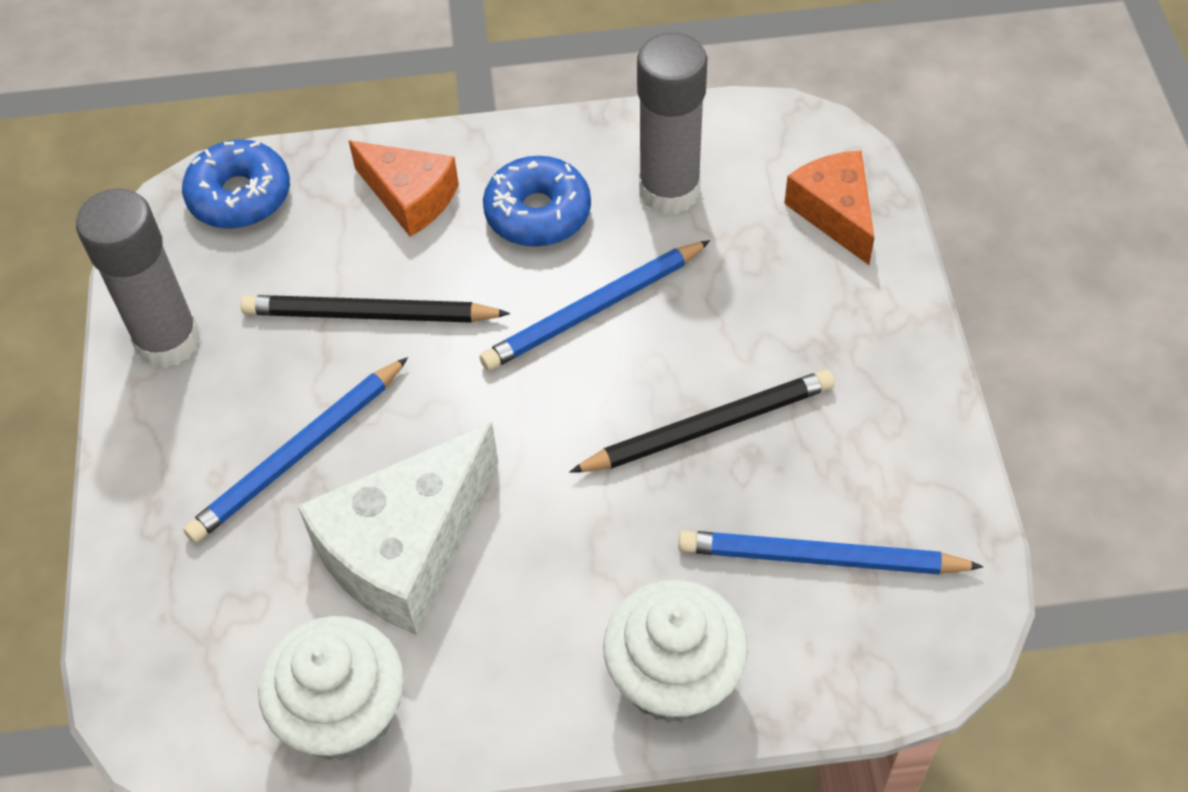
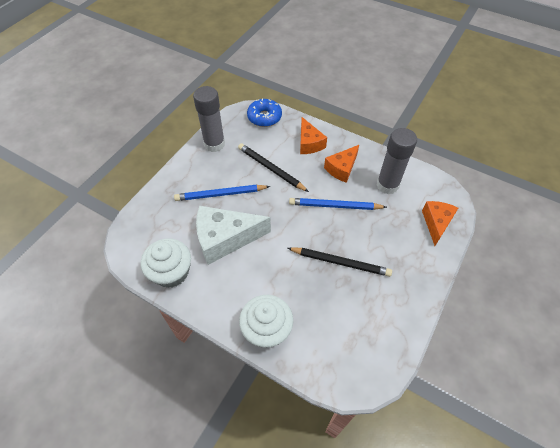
camera: 35 degrees right, 0 degrees up
blue donut [483,156,591,247] -> orange cheese [324,145,359,183]
blue pencil [678,530,984,575] -> none

